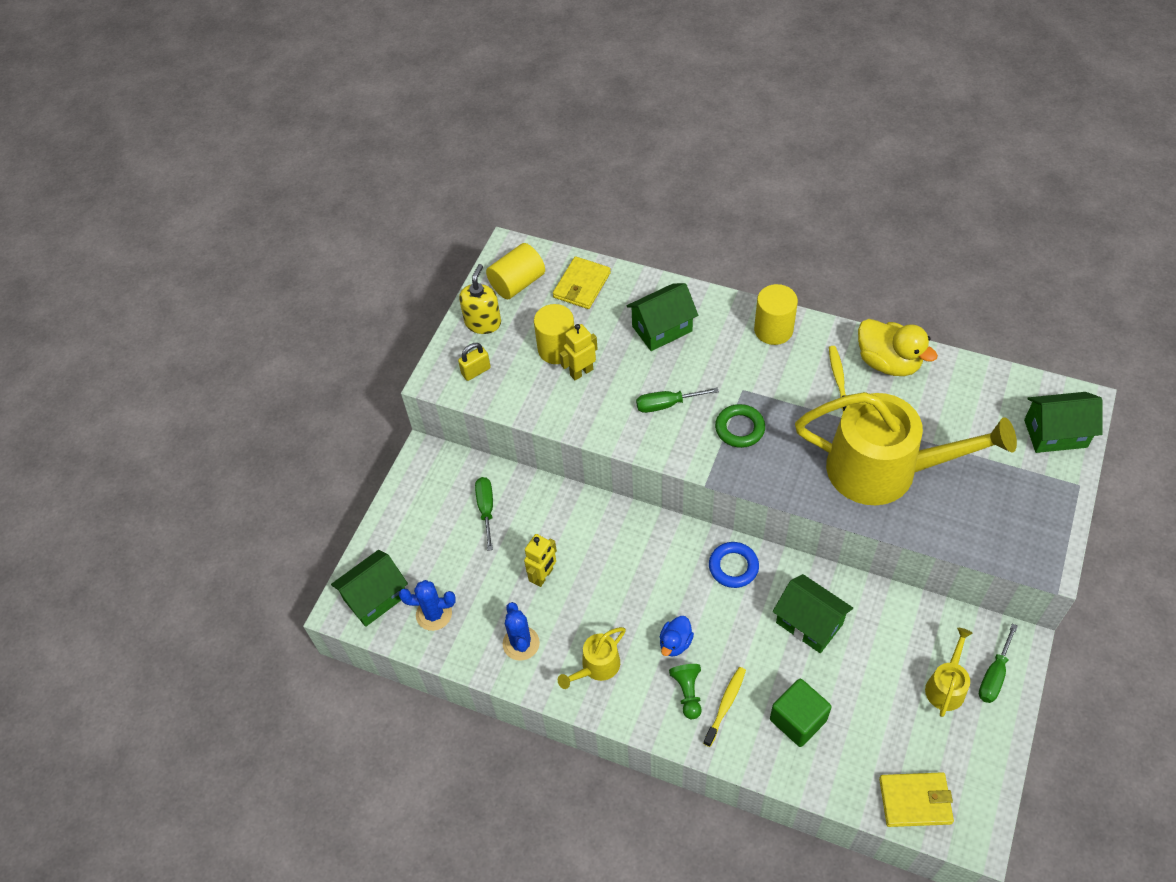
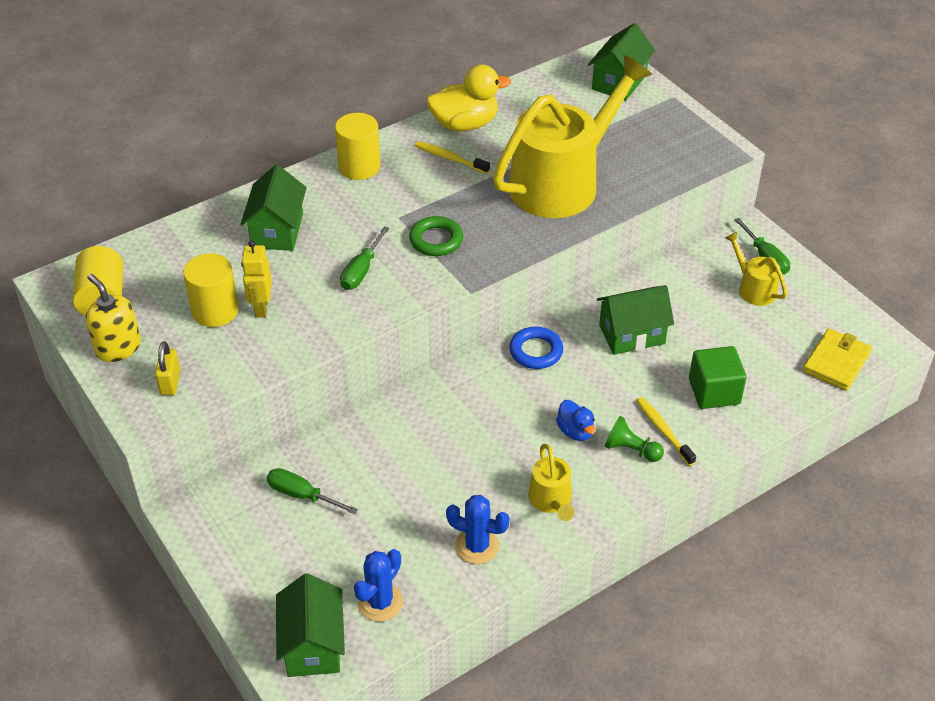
camera: 60 degrees left, 10 degrees down
yellow robot [524,534,557,587] -> none
yellow wallet [553,256,611,309] -> none

